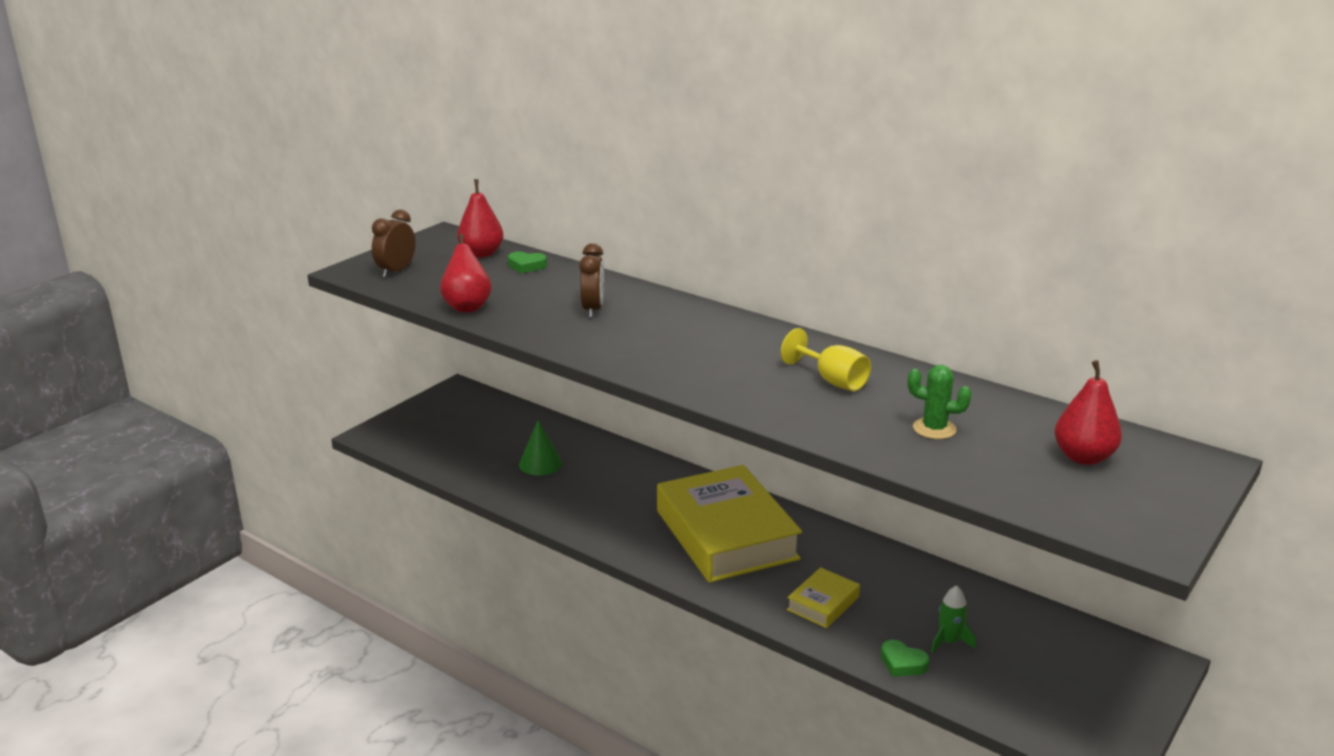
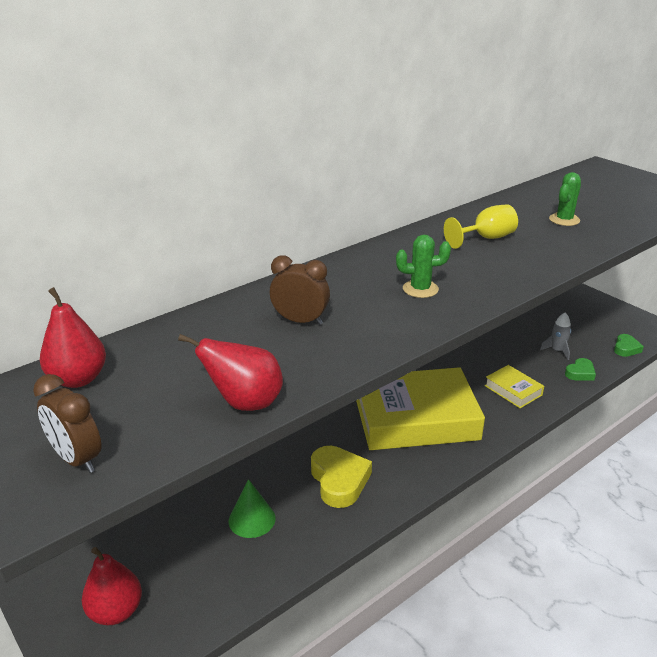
camera: 75 degrees left, 5 degrees up
green heart [508,252,547,273] -> green heart moved to [614,334,644,357]
green rocket [931,585,976,653] -> grey rocket [540,312,571,360]
red pear [1055,360,1122,465] -> red pear moved to [82,547,142,625]
none -> yellow heart [311,446,372,508]
none -> green cactus [396,235,451,298]

